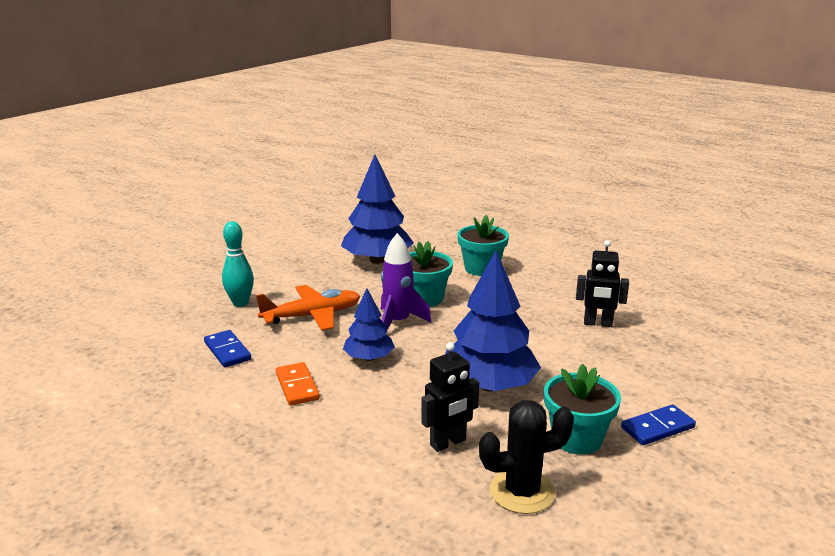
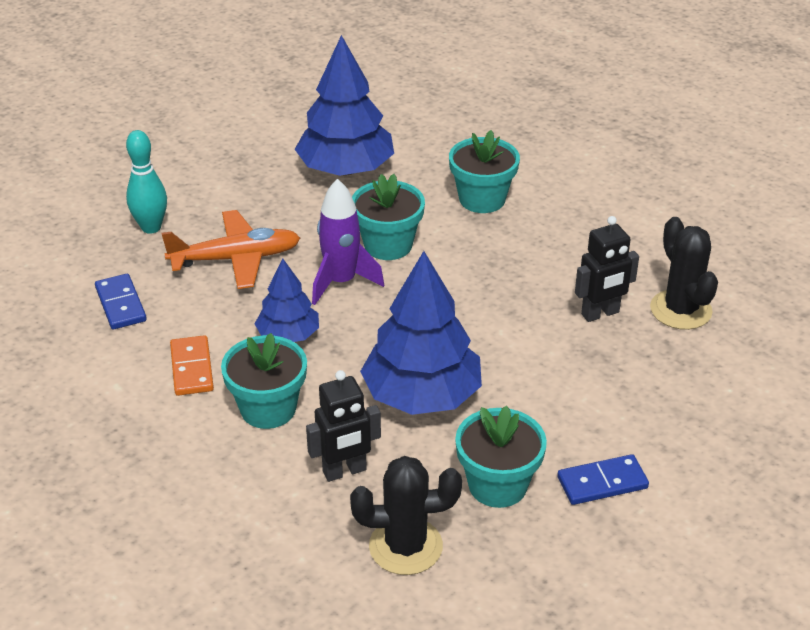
camera: 10 degrees right, 15 degrees up
black robot [576,240,629,327] -> black robot turned 45 degrees counterclockwise [575,216,639,322]
none -> turquoise flower pot [221,333,307,429]
none -> black cactus [650,217,718,330]

